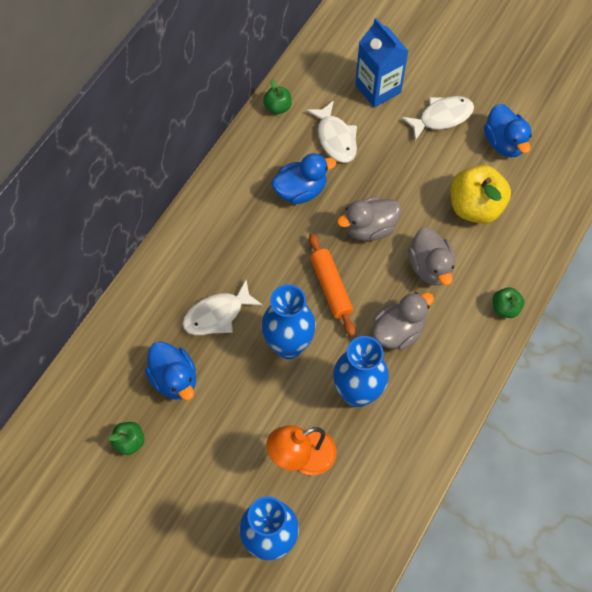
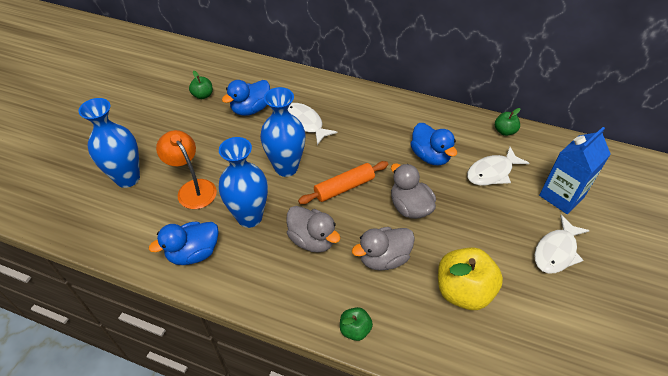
camera: 80 degrees right, 15 degrees down
white fish [401,96,474,141] -> white fish turned 75 degrees clockwise [534,215,590,273]
blue duck [484,104,532,158] -> blue duck moved to [149,222,219,265]

